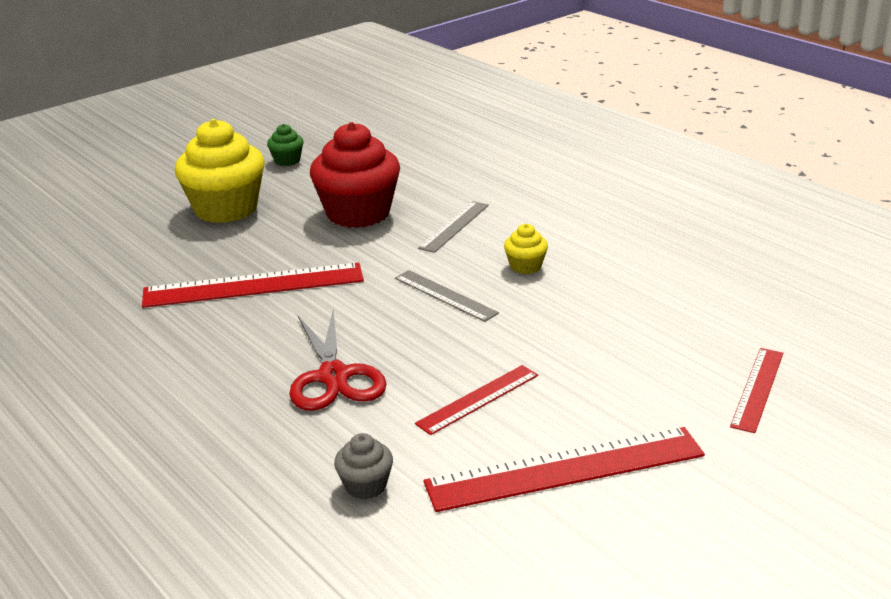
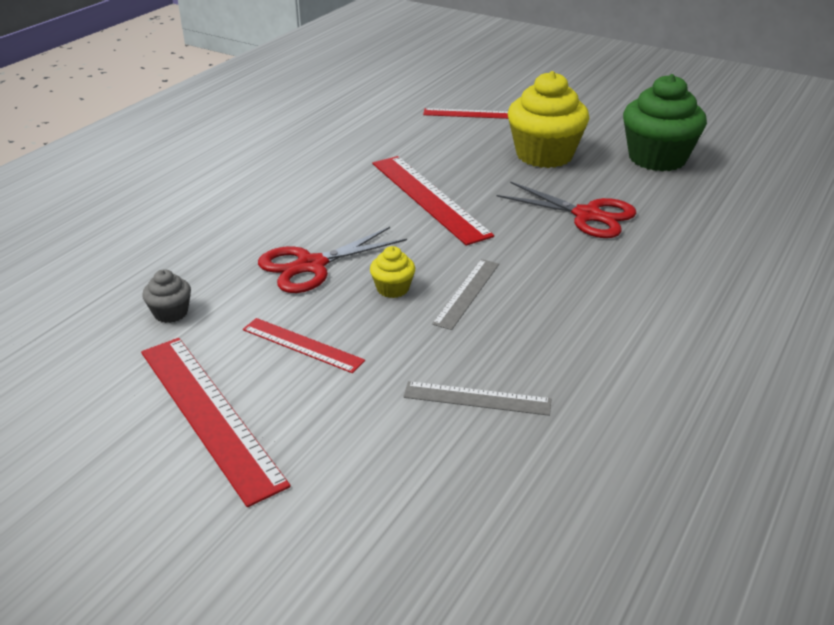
camera: 70 degrees right, 5 degrees up
green cupcake [267,124,304,166] -> green cupcake [623,74,707,172], size x2.23
red cupcake [310,122,400,228] -> red scissors [497,181,637,238]
grey ruler [418,201,489,253] -> grey ruler moved to [403,381,551,416]
yellow cupcake [504,224,548,274] -> yellow cupcake moved to [370,246,415,298]
red ruler [730,348,783,433] -> red ruler moved to [423,108,508,119]

